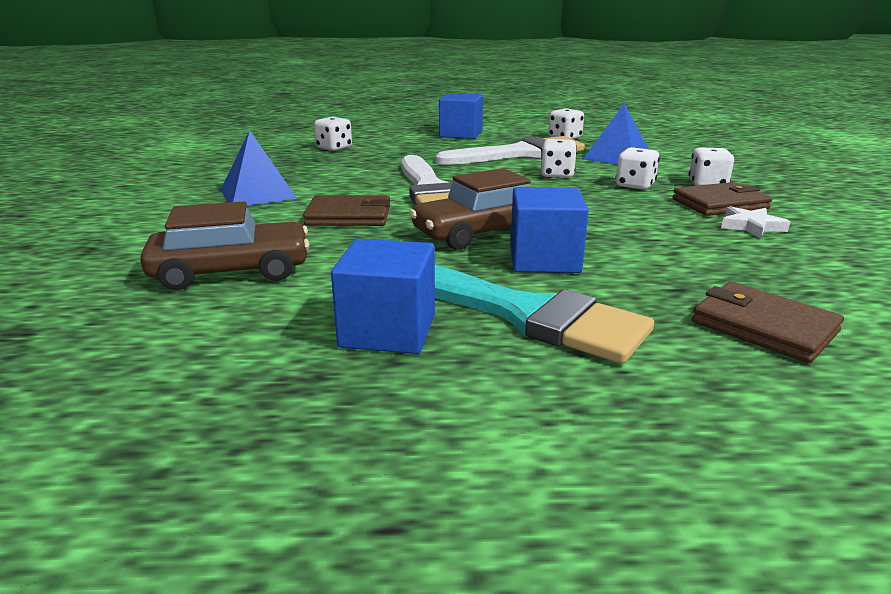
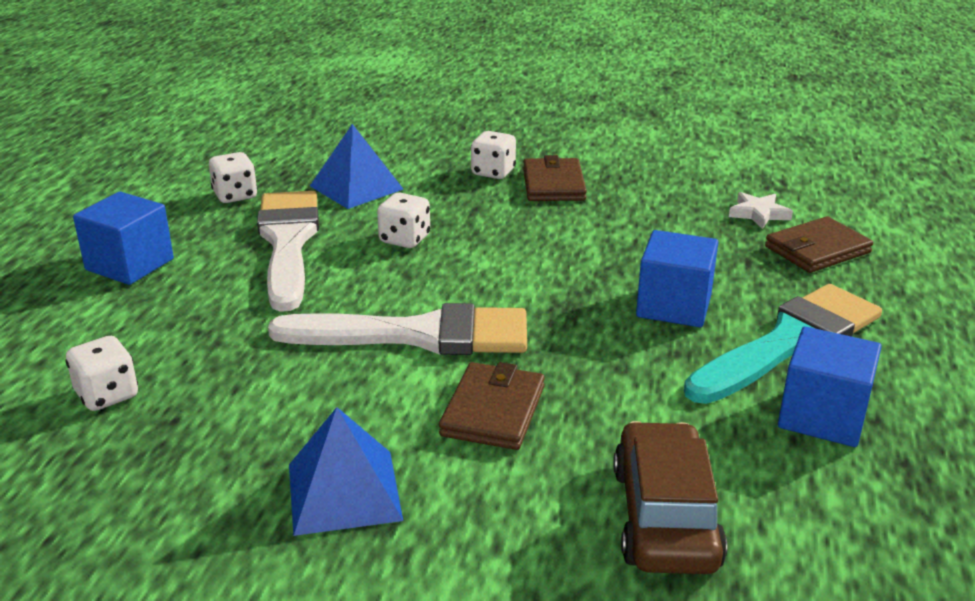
camera: 75 degrees left, 5 degrees up
brown car [409,168,531,250] -> none
white dice [615,147,660,190] -> none
white star [721,206,790,238] -> white star moved to [729,192,793,229]

